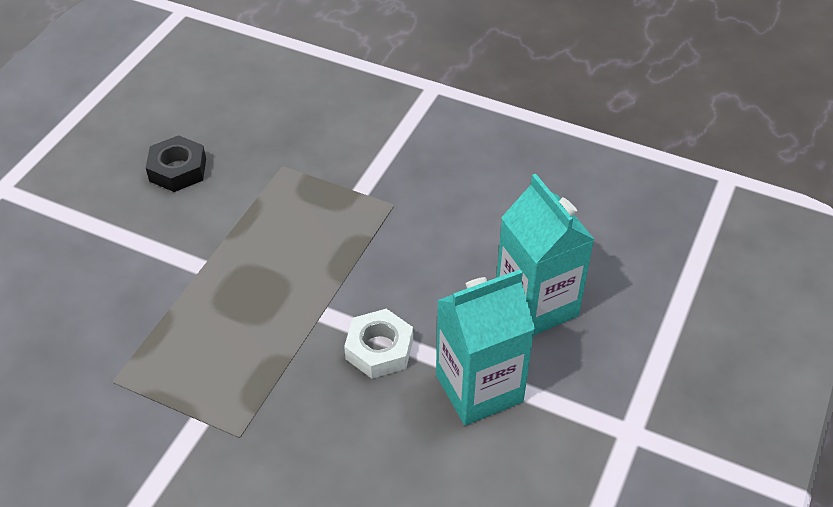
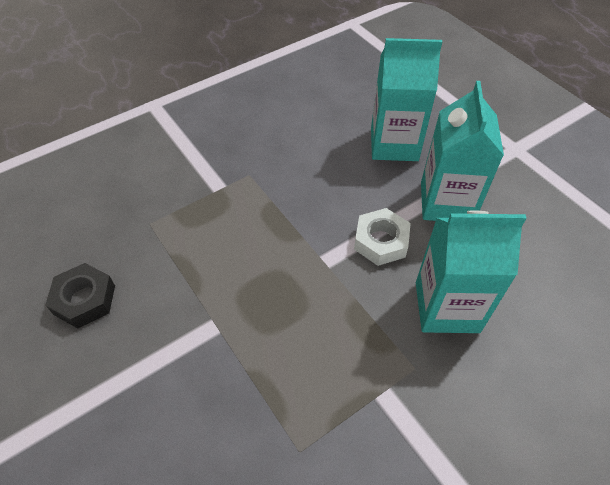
camera: 60 degrees left, 5 degrees up
none -> turquoise carton [416,211,526,333]

